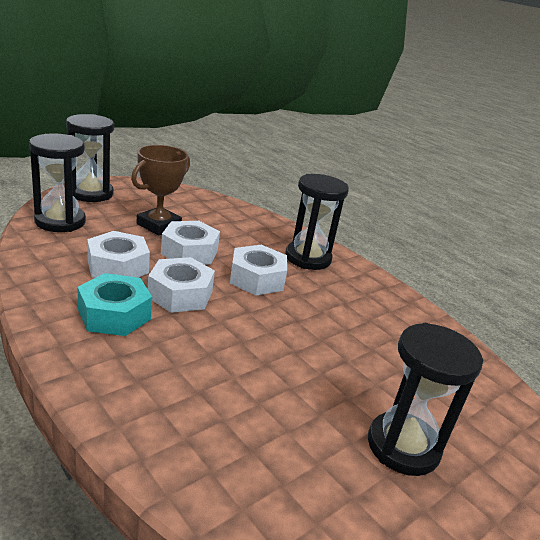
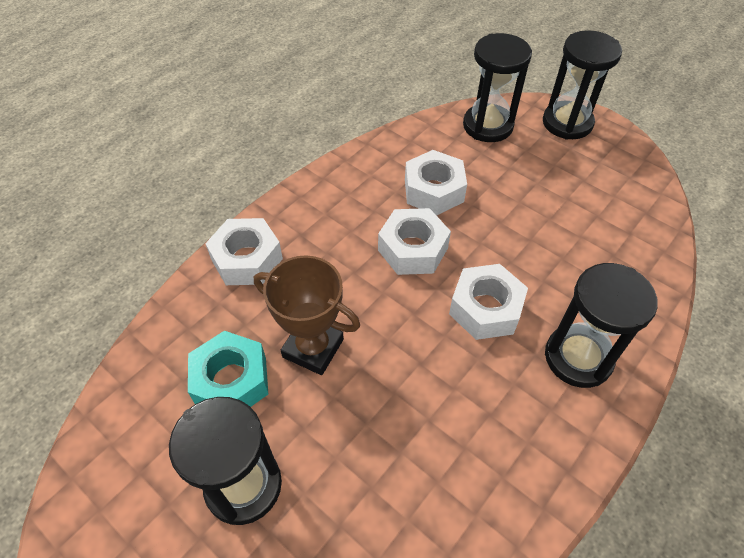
camera: 85 degrees right, 25 degrees up
turquoise nut [77,273,152,336] -> turquoise nut moved to [188,331,268,407]
brown trophy [131,145,190,235] -> brown trophy moved to [254,255,360,375]
white nut [161,221,220,265] -> white nut moved to [205,218,283,285]

